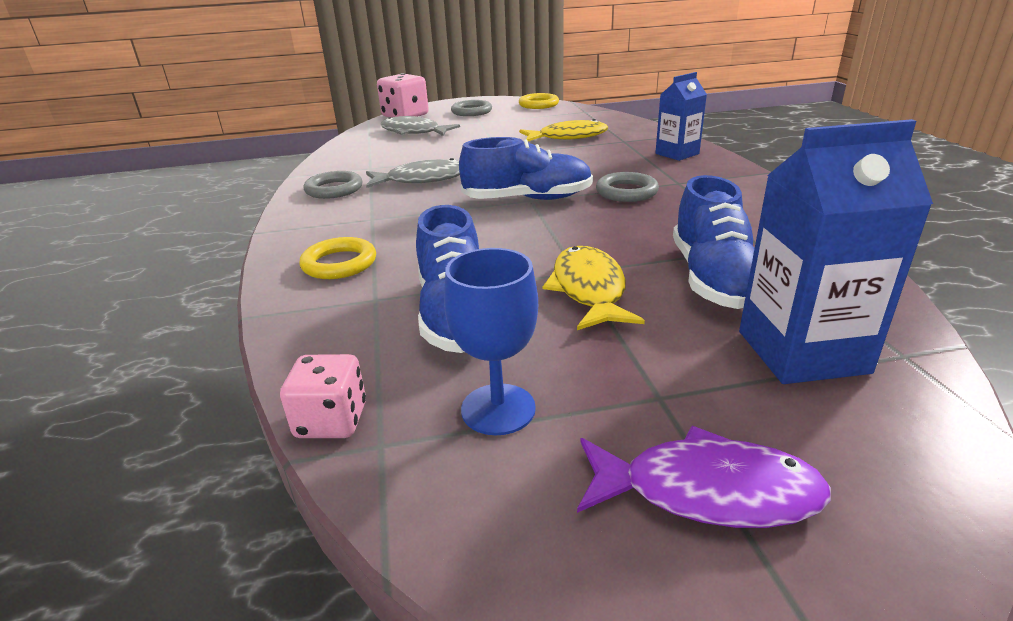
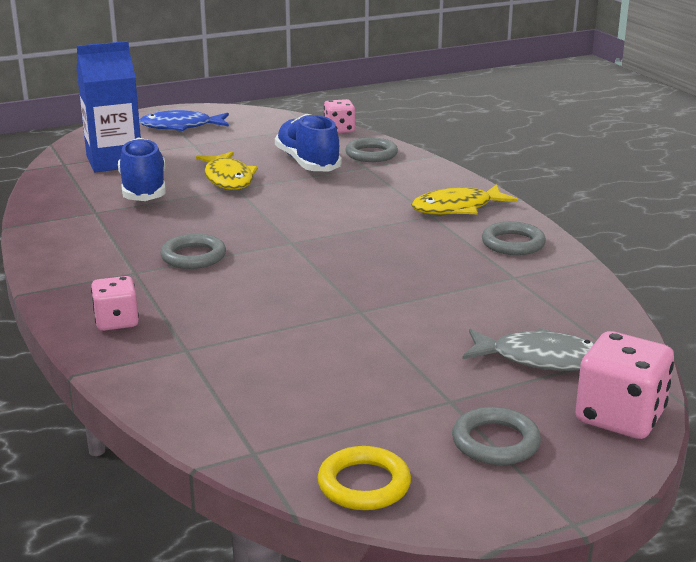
camera: 165 degrees right, 5 degrees down
yellow ring [299,237,376,279] -> none
grey fish [366,158,460,188] -> none
blue goblet [444,248,538,435] -> none
blue shoe [459,137,593,200] -> none
yellow fish [519,119,608,141] -> yellow fish moved to [411,184,518,215]
purple fish [577,426,831,528] -> blue fish [139,110,229,131]
blue carton [655,72,707,161] -> pink dice [91,276,139,331]
none -> grey ring [346,138,398,162]

